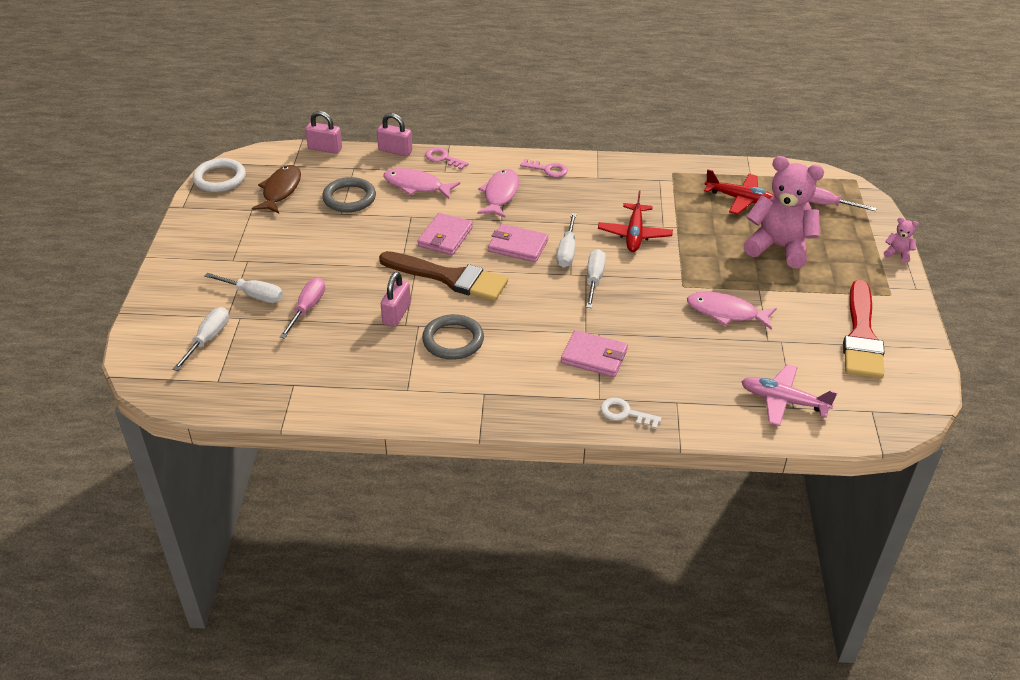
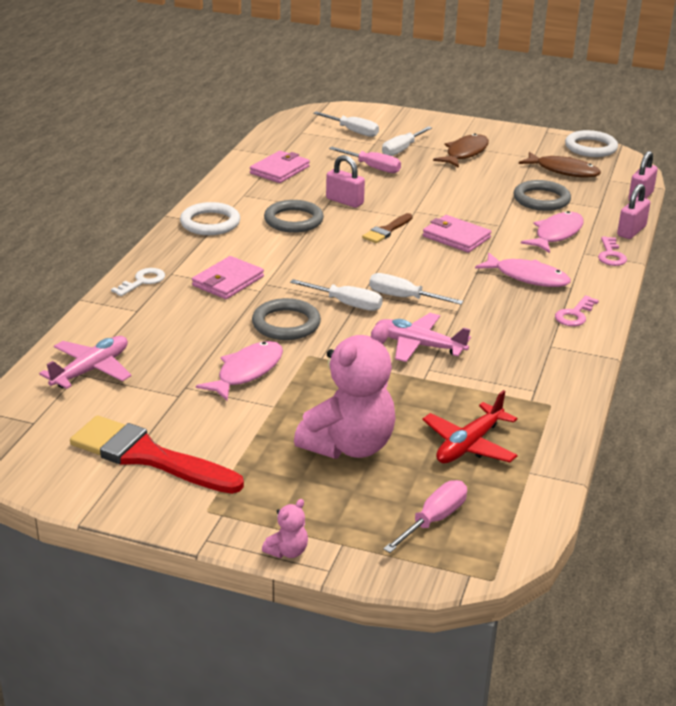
camera: 105 degrees right, 10 degrees down
brown brush [379,251,508,301] -> brown brush [362,213,413,243], size x0.51
pink key [425,148,469,170] -> pink key turned 135 degrees clockwise [598,237,627,266]
pink wallet [488,224,548,262] -> pink wallet moved to [250,151,310,183]
red plane [598,191,673,252] -> pink plane [375,313,471,362]
none -> white ring [180,202,240,235]
none -> grey ring [252,298,321,340]
none -> brown fish [433,133,489,168]

